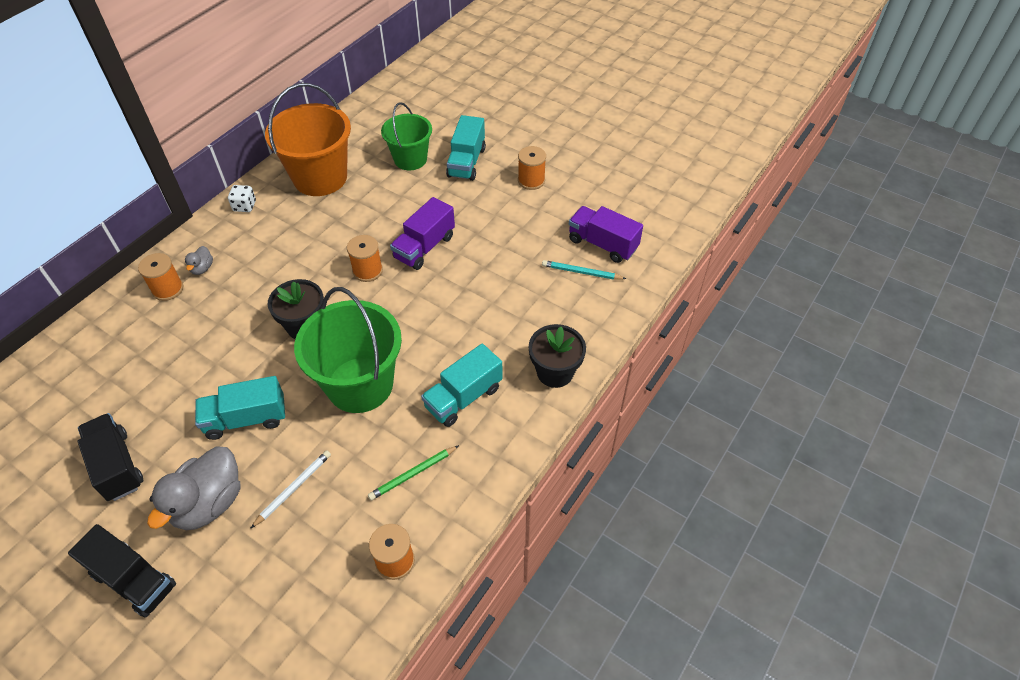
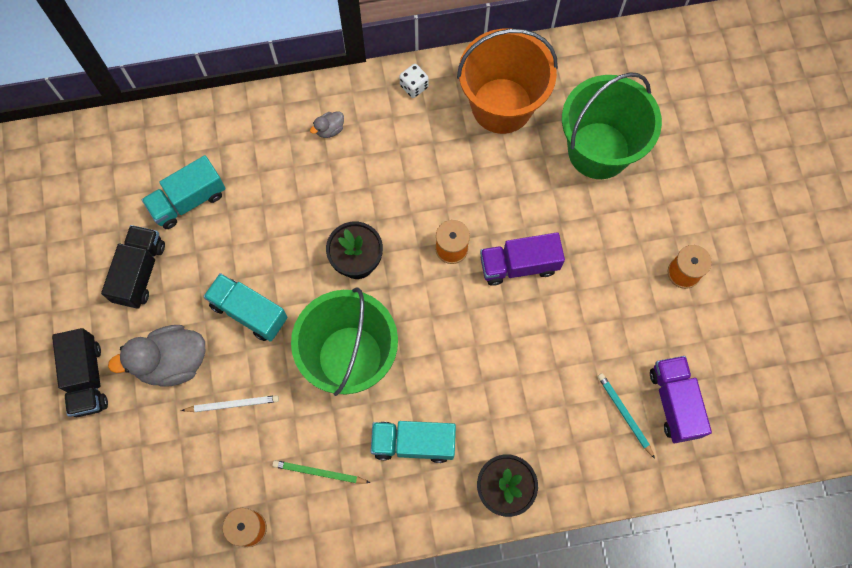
camera: 45 degrees right, 20 degrees up
orange spool [138,253,183,301] -> none
green bucket [381,102,432,170] -> green bucket [562,72,662,179], size x1.59
turquoise truck [446,115,486,181] -> turquoise truck moved to [142,155,226,229]

